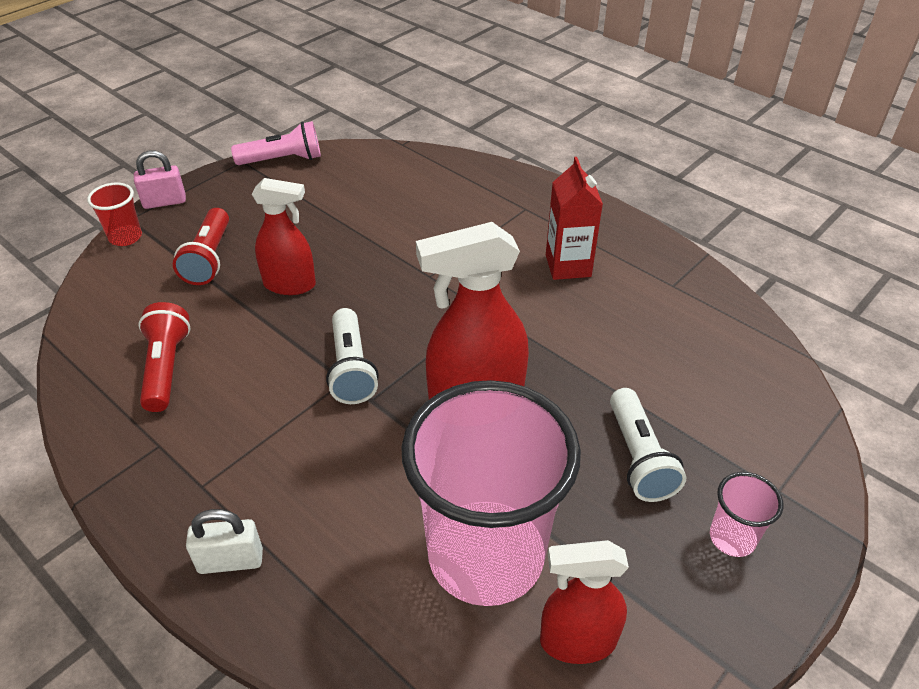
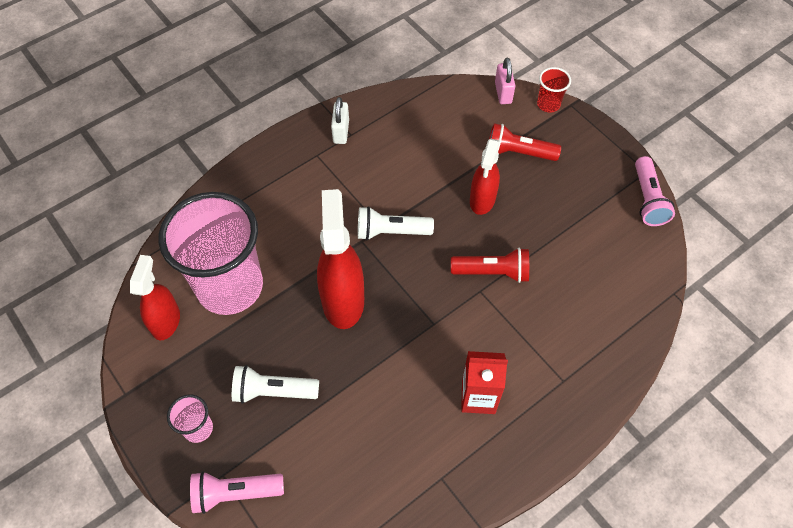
camera: 100 degrees right, 15 degrees up
pink padlock [134,150,186,209] -> pink padlock moved to [495,57,515,104]
red flashlight [138,302,191,412] -> red flashlight moved to [451,248,529,283]
white padlock [186,509,263,574] -> white padlock moved to [331,97,349,144]
none -> pink flashlight [190,471,284,514]

